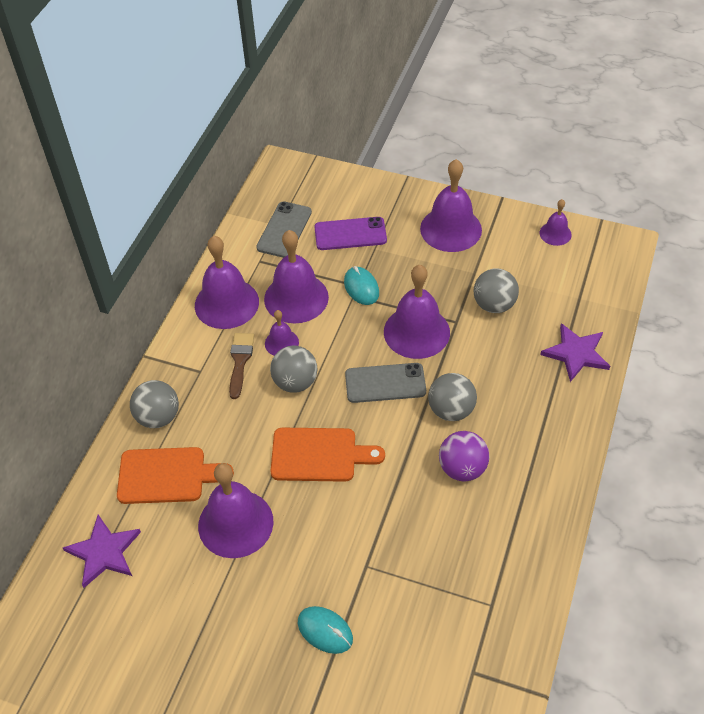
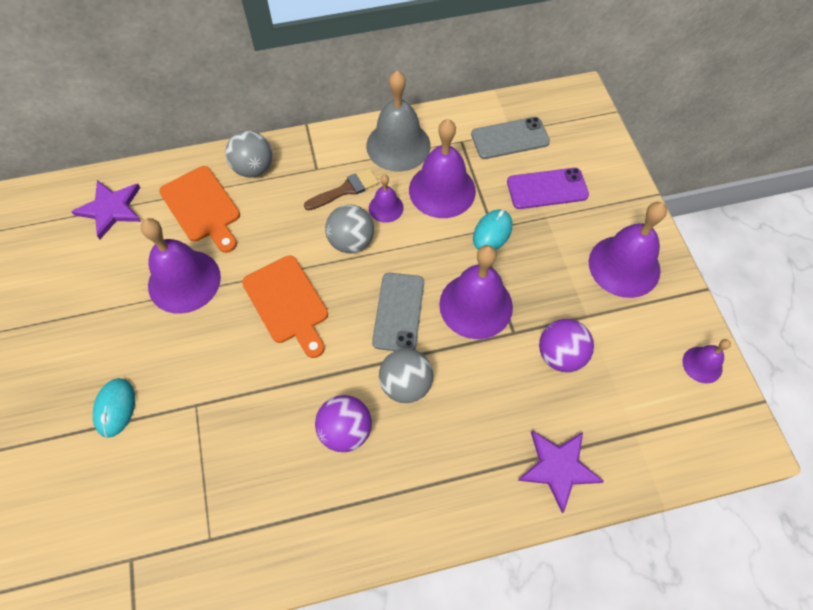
camera: 55 degrees right, 10 degrees up
purple bell [195,236,259,329] -> grey bell [366,71,431,172]
purple phone [314,217,387,250] -> purple phone turned 60 degrees counterclockwise [507,168,589,209]
grey phone [345,363,426,403] -> grey phone turned 45 degrees clockwise [372,273,424,351]
grey ball [474,269,519,313] -> purple ball [539,319,594,372]

